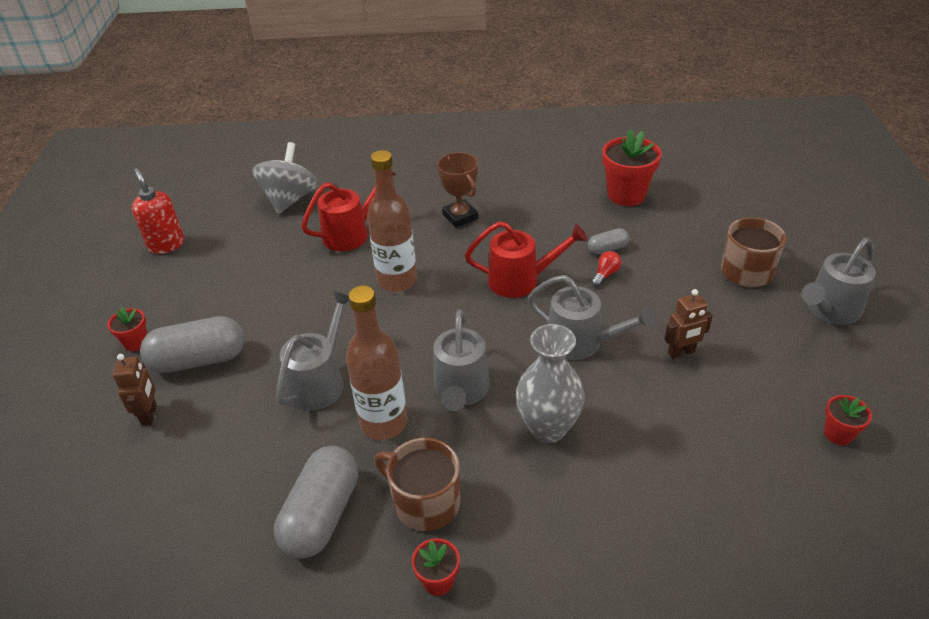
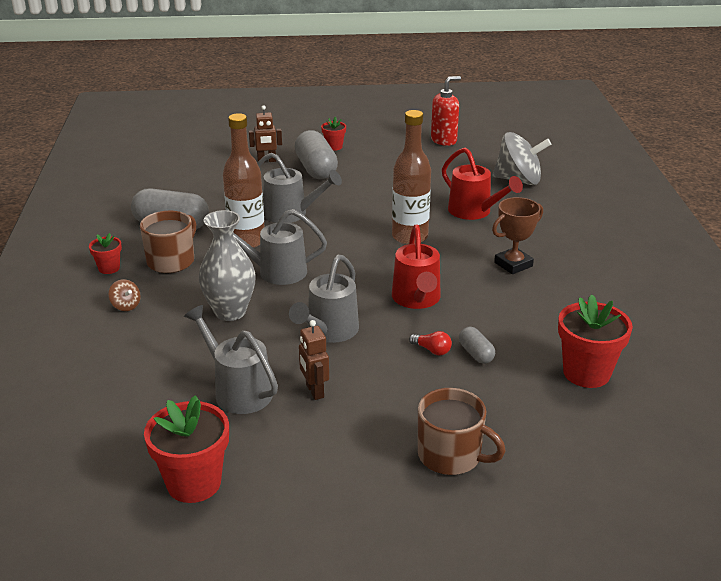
camera: 85 degrees right, 10 degrees down
grey watering can [802,238,876,325] -> grey watering can moved to [184,305,278,414]
red flower pot [824,395,872,445] -> red flower pot [144,395,229,503], size x1.90
none -> brown spinning top [109,279,141,311]

